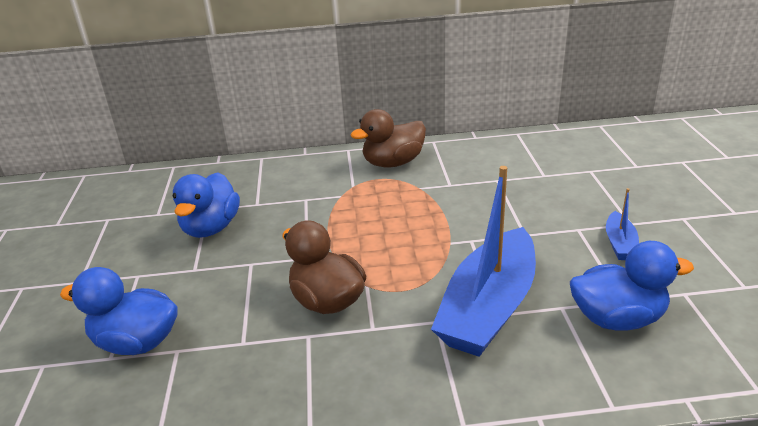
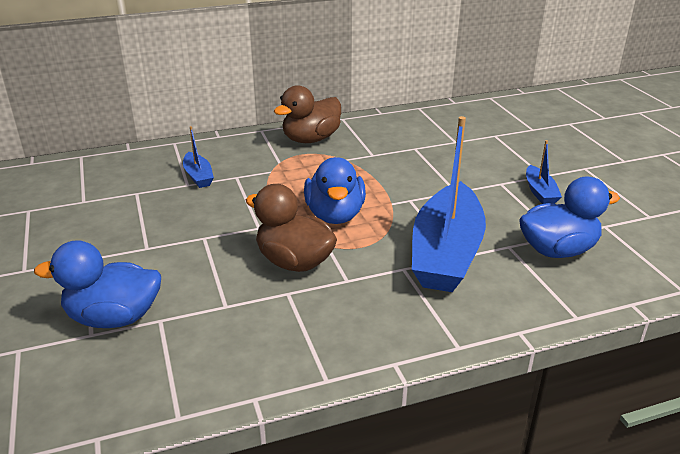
camera: 15 degrees left, 0 degrees up
blue duck [172,172,240,238] -> blue duck moved to [304,157,366,224]
none -> blue boat [183,126,214,188]

